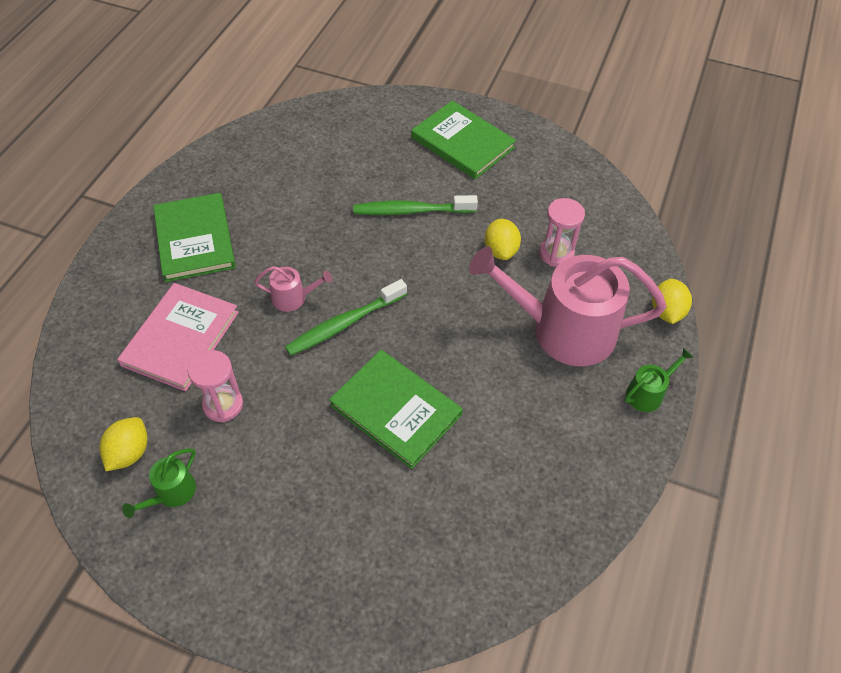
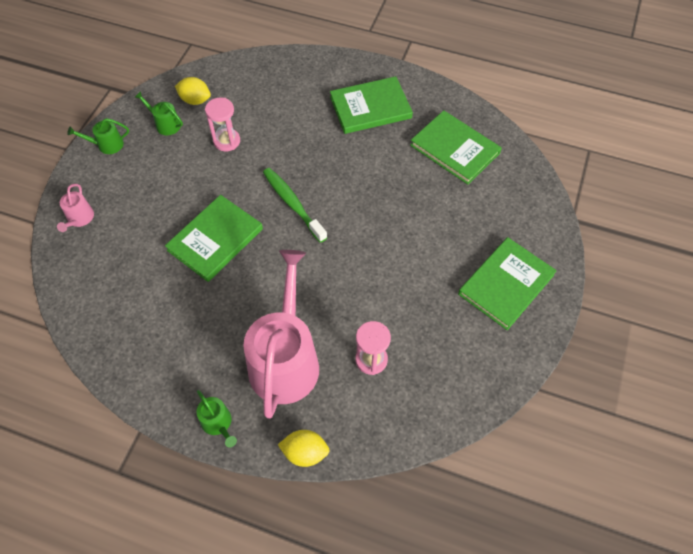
camera: 90 degrees right, 5 degrees up
pink book [117,283,239,391] -> none
pink watering can [254,266,332,312] -> pink watering can moved to [57,184,94,232]
green toothbrush [353,195,478,215] -> none
yellow lemon [484,219,521,260] -> none
none -> green watering can [67,118,129,154]
none -> green book [410,110,502,185]

